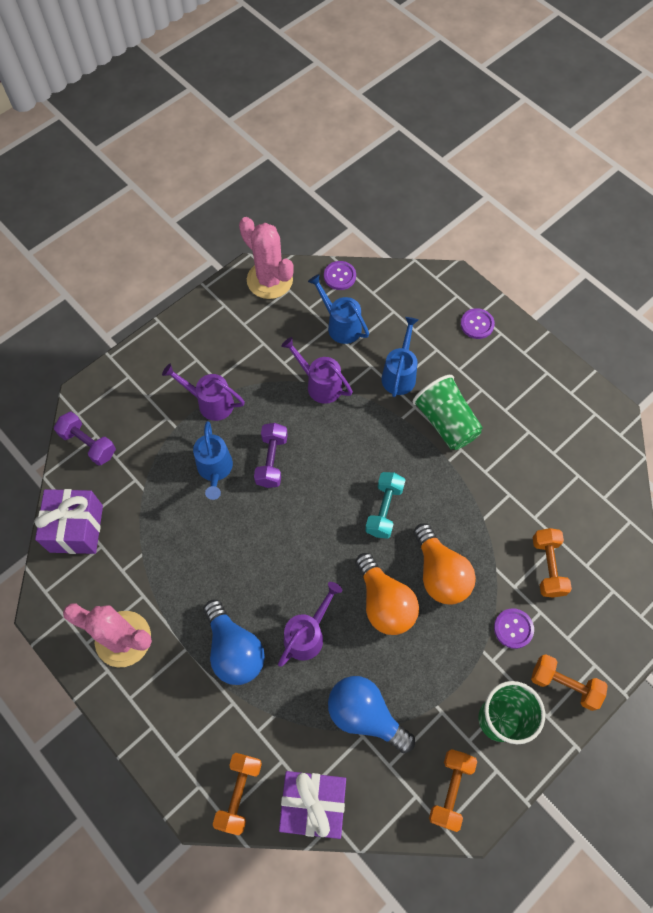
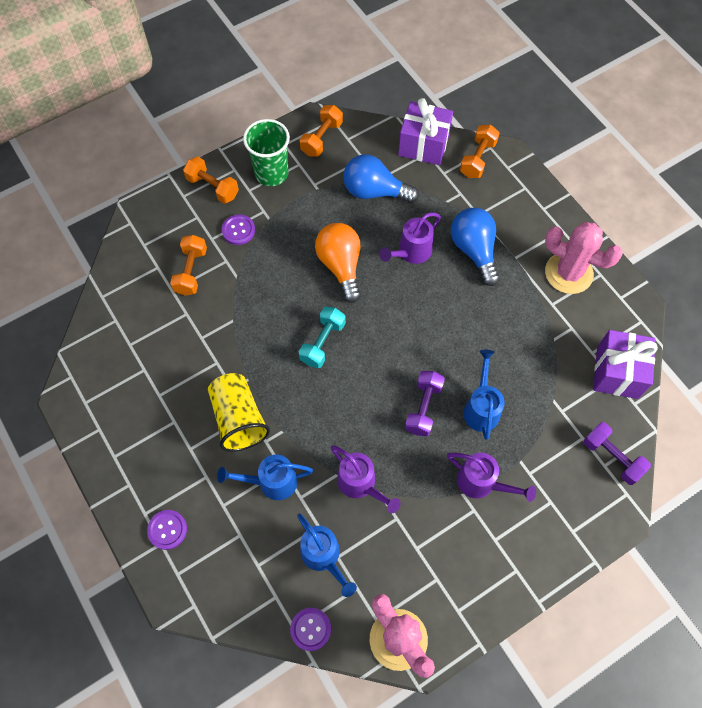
camera: 170 degrees left, 0 degrees up
blue light bulb [328,676,415,753] -> blue light bulb turned 150 degrees clockwise [343,154,419,203]
blue watering can [381,317,418,397] -> blue watering can turned 60 degrees clockwise [217,455,313,500]
green cup [412,375,483,450] -> yellow cup [208,373,270,452]
orange light bulb [413,524,476,605] -> none

